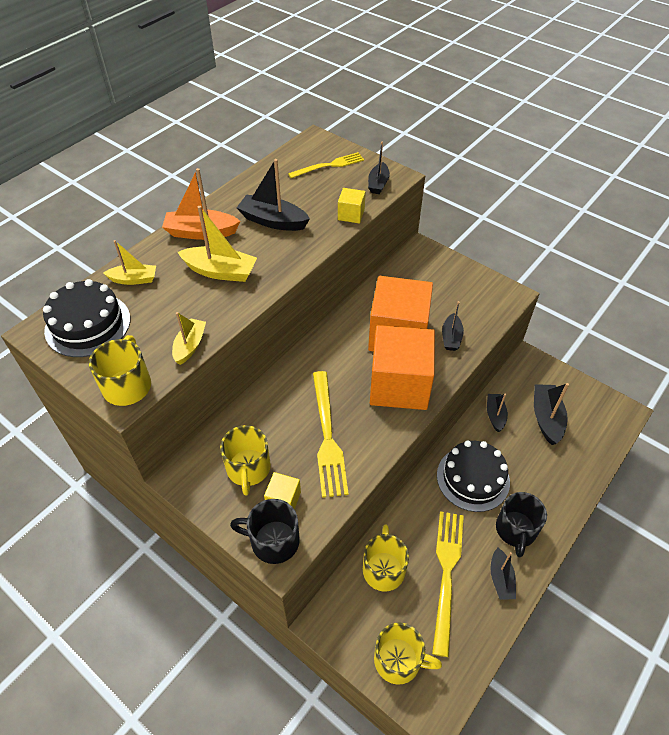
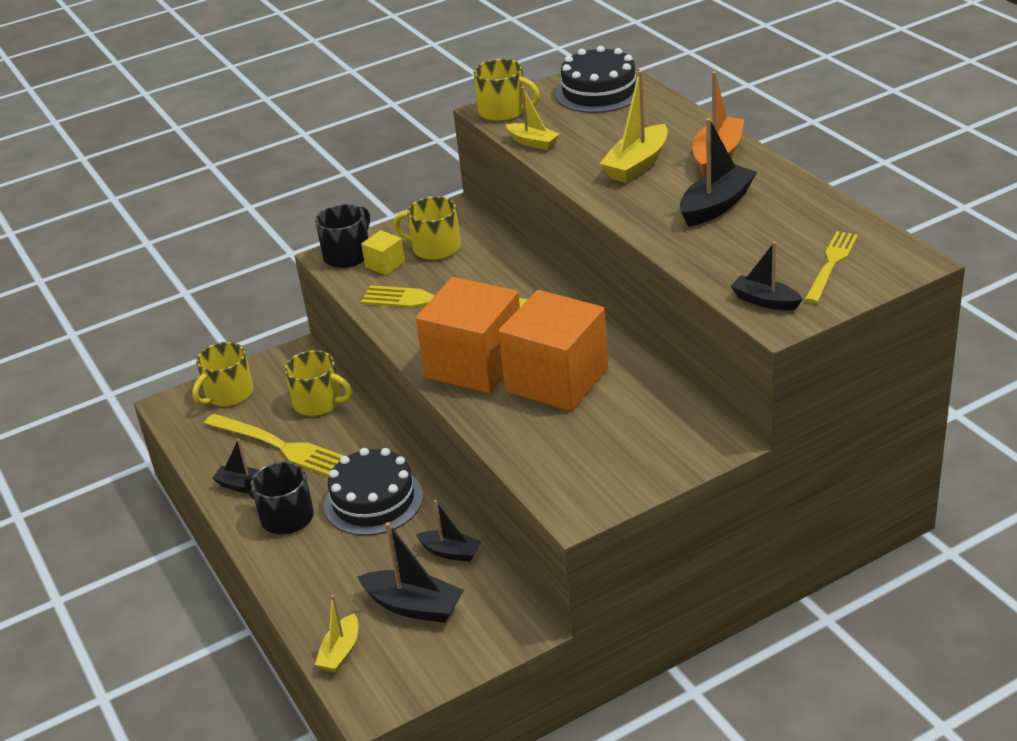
camera: 115 degrees right, 15 degrees down
yellow boat [104,240,156,285] -> yellow boat moved to [315,595,358,673]
yellow fork [288,152,364,178] -> yellow fork turned 150 degrees counterclockwise [805,231,858,303]
yellow cube [338,188,366,223] -> none
black boat [442,301,464,351] -> none

